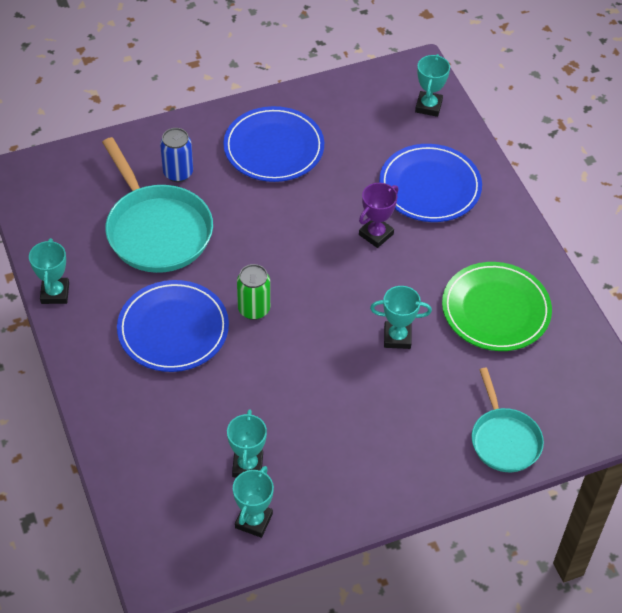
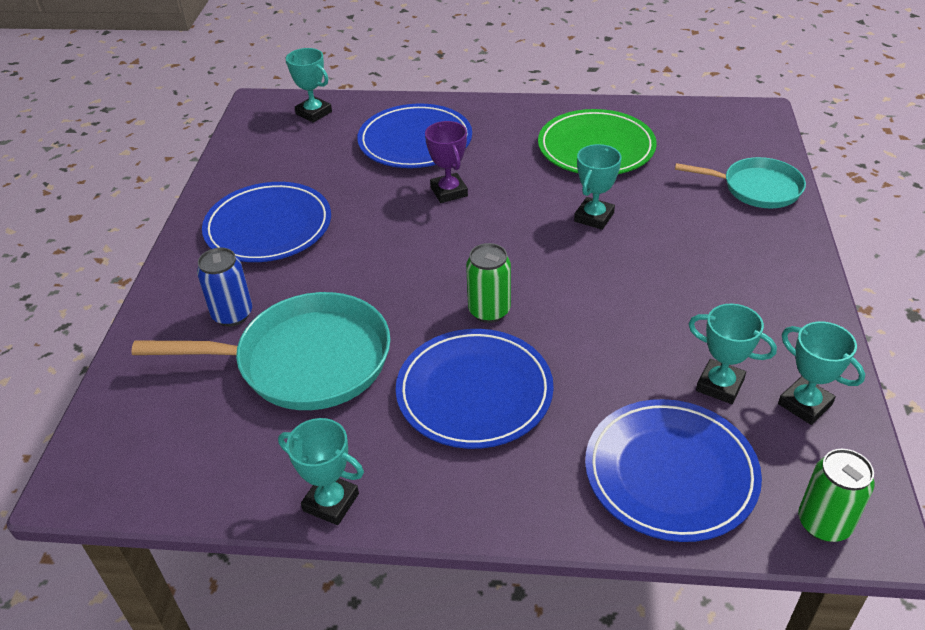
camera: 60 degrees left, 10 degrees down
none -> blue plate [585,399,762,542]
none -> green can [798,449,875,542]

